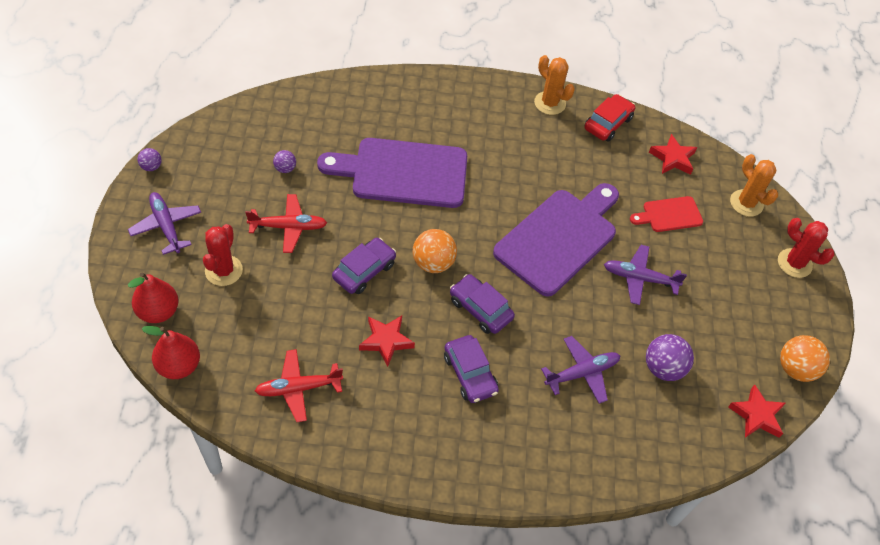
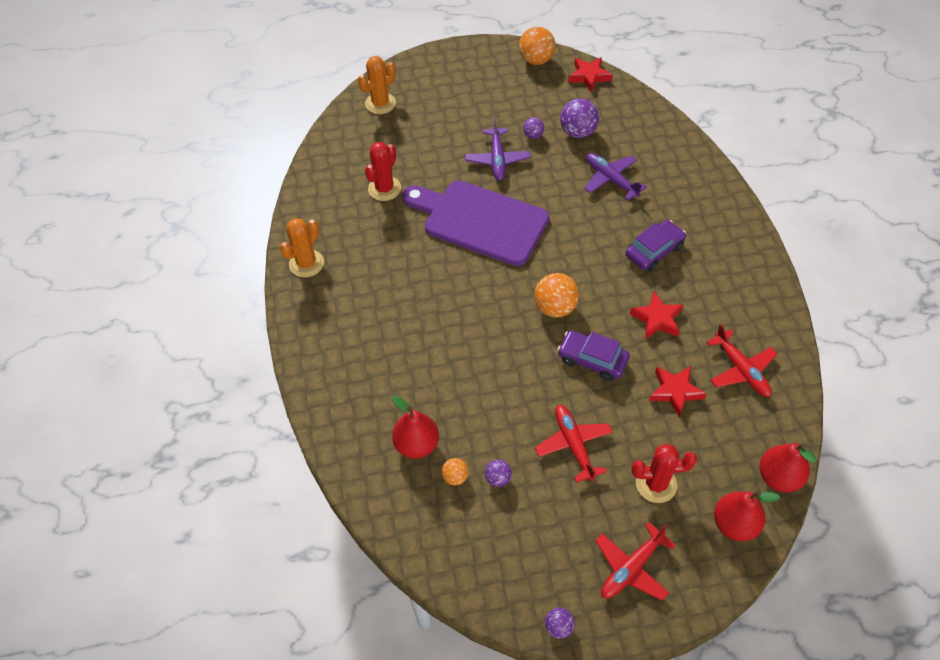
camera: 100 degrees left, 0 degrees up
purple plane [128,192,201,255] -> red plane [595,522,675,601]
purple cutting board [317,138,467,208] -> none
purple car [450,274,515,334] -> none
red car [585,94,635,142] -> none
red cutting board [630,196,703,232] -> none
red star [649,134,697,175] -> red star moved to [649,366,706,418]
red cactus [778,218,834,278] -> red cactus moved to [365,142,401,201]
none -> red pear [392,396,439,459]
none -> orange ball [442,458,469,485]
none -> purple ball [523,117,544,139]

